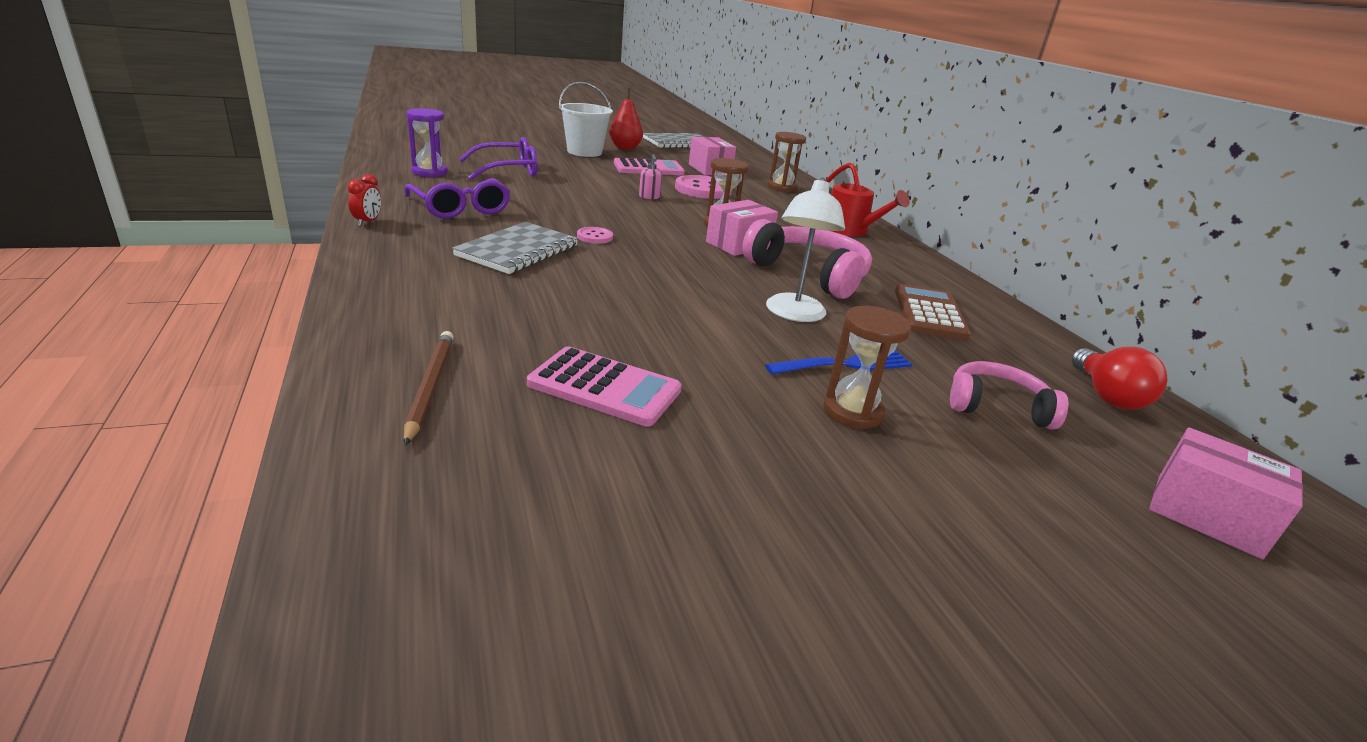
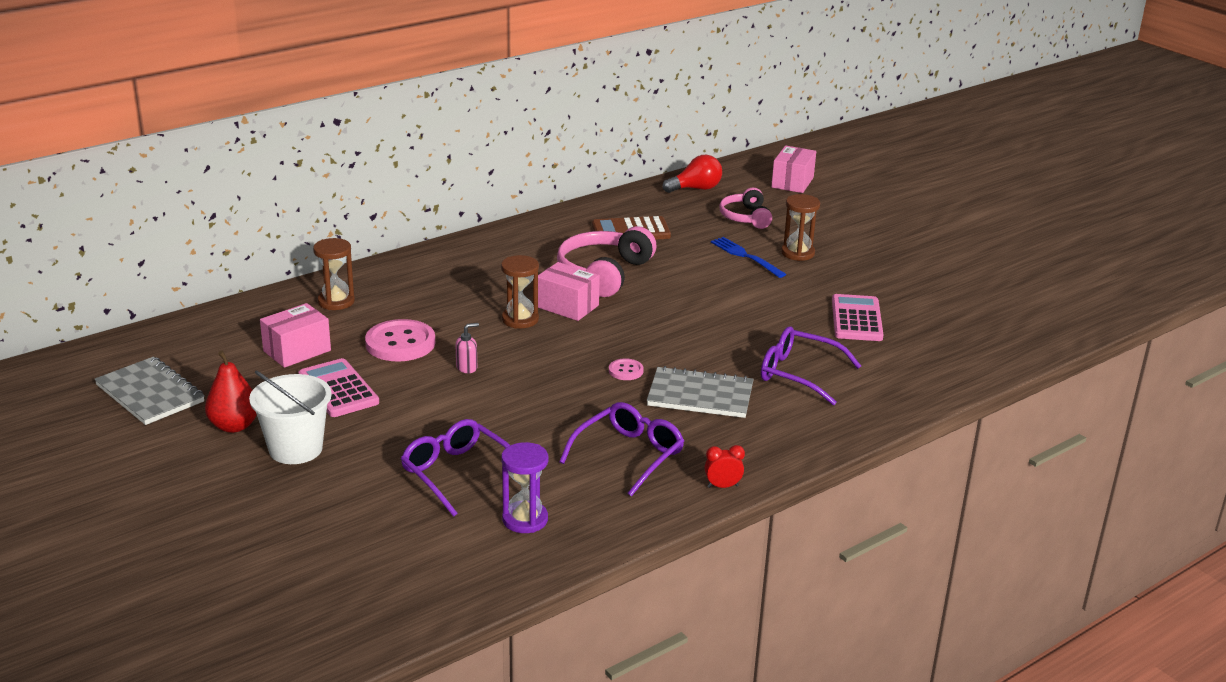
camera: 105 degrees left, 0 degrees up
brown pencil [404,331,454,446] -> none
white lamp [766,177,845,322] -> none
red watering can [825,163,910,236] -> none
none -> purple glasses [761,326,861,406]

